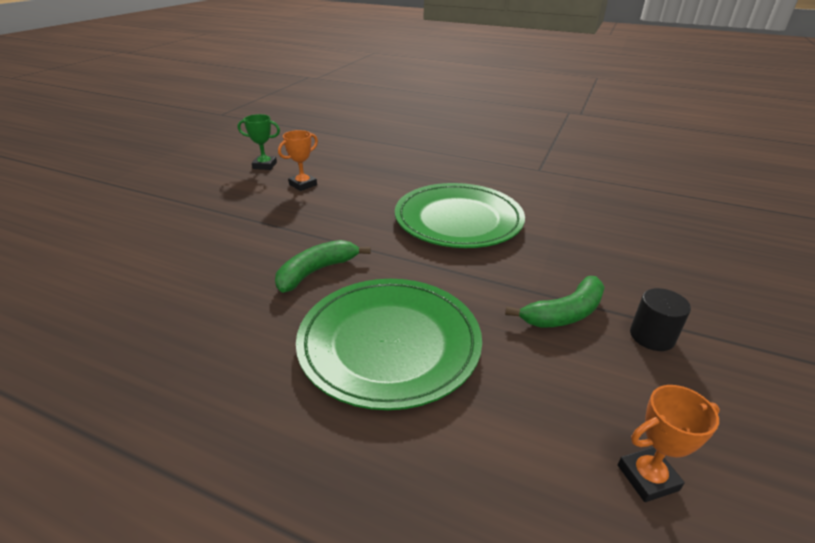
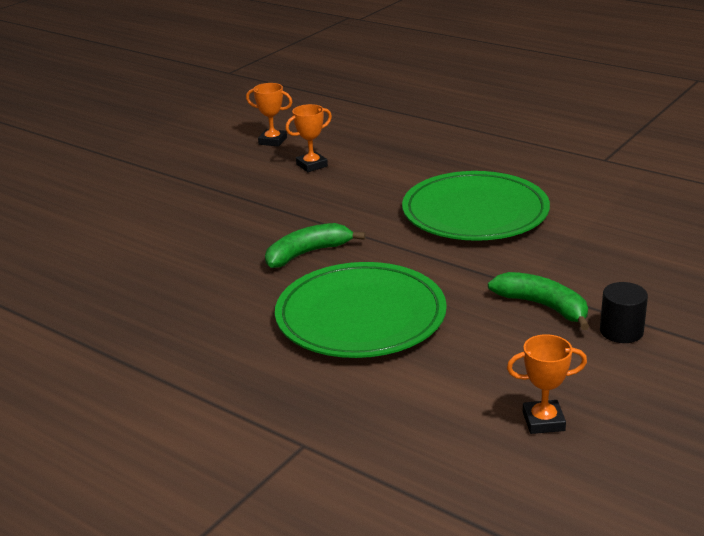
camera: 15 degrees right, 5 degrees down
green trophy [238,114,280,170] -> orange trophy [246,83,292,147]
green banana [505,276,605,328] -> green banana turned 120 degrees counterclockwise [488,272,589,330]

